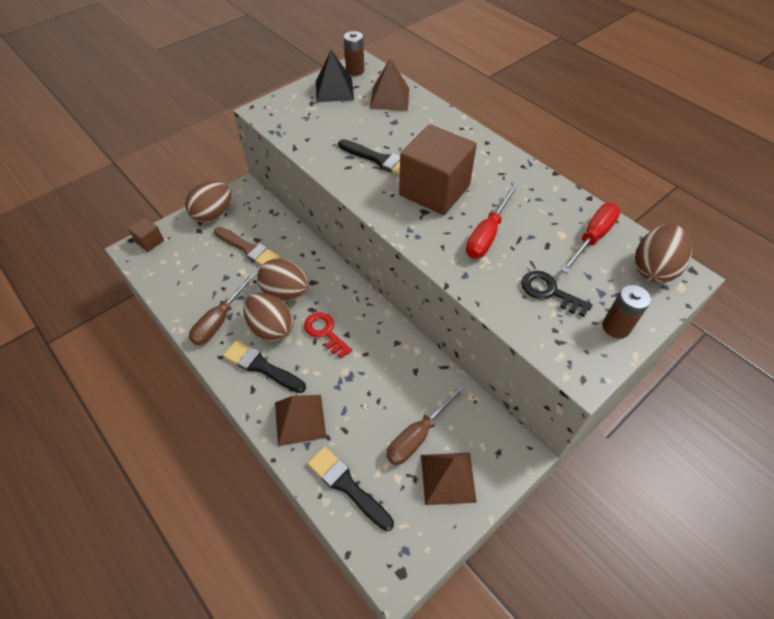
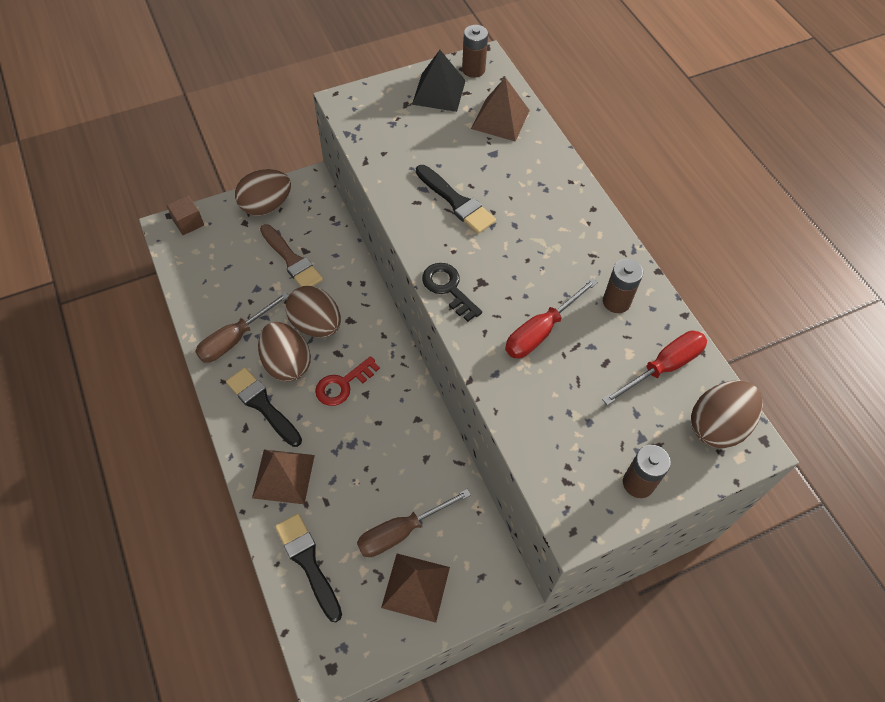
camera: 15 degrees right, 5 degrees up
red key [304,312,352,359] -> red key turned 105 degrees counterclockwise [315,356,380,406]
brown cube [399,124,477,215] -> none
black key [521,271,592,317] -> black key moved to [422,263,482,322]
none -> brown battery [603,259,643,313]

